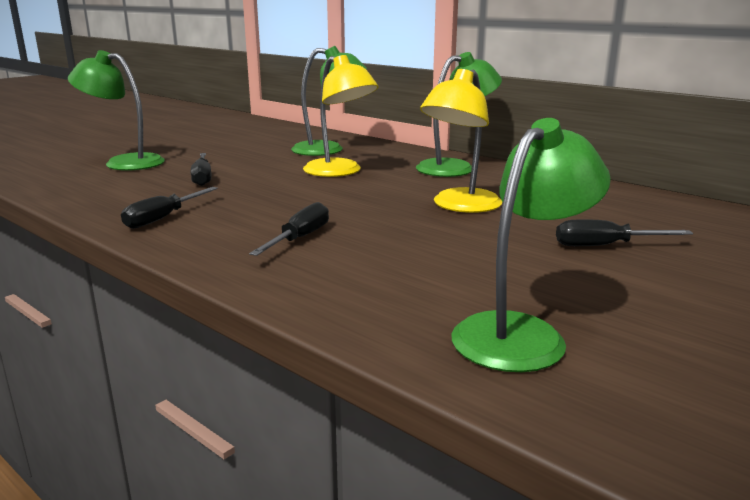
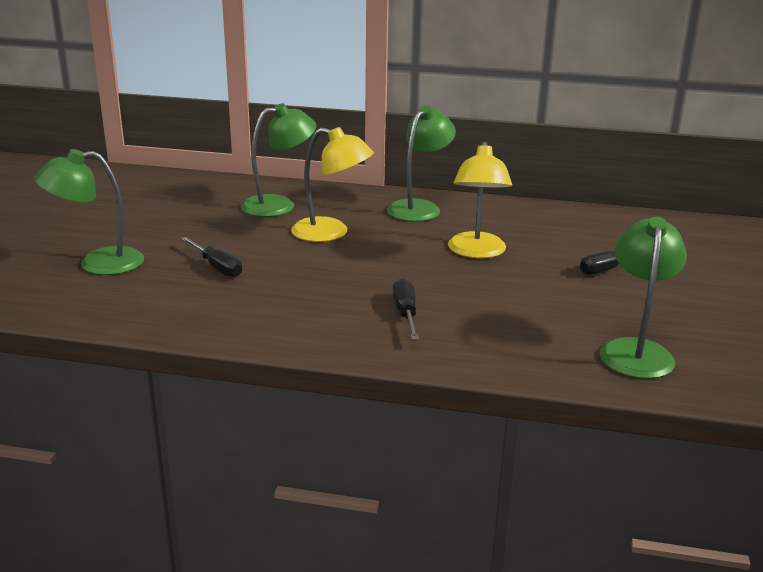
camera: 30 degrees left, 5 degrees up
black screwdriver [121,187,218,229] -> none

